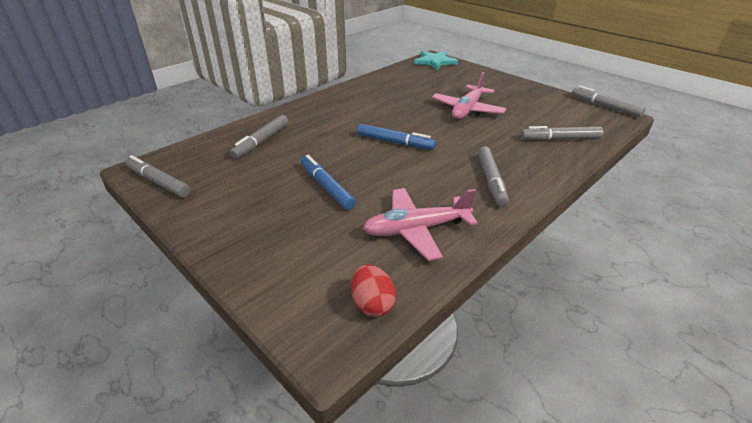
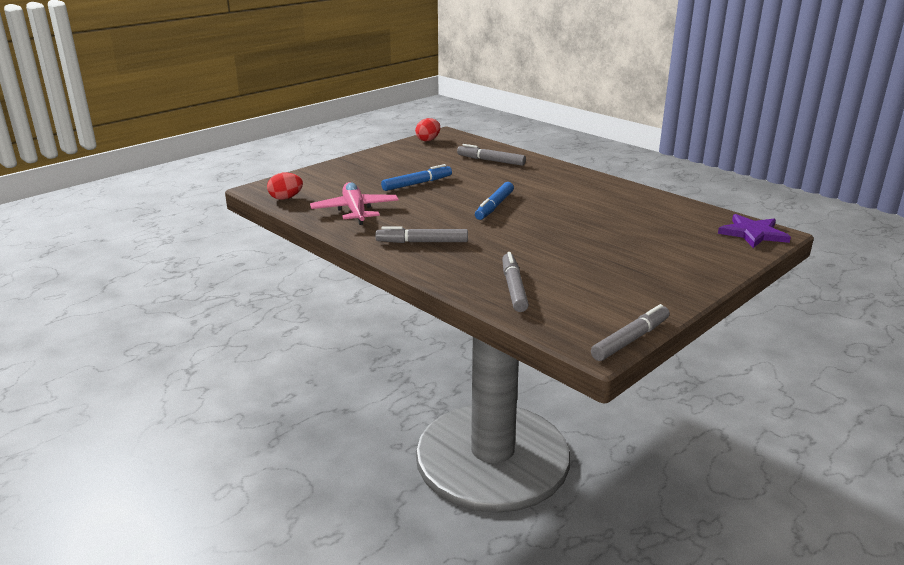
camera: 90 degrees right, 10 degrees down
grey marker [125,155,191,197] -> red egg [415,118,440,141]
turquoise star [414,51,458,70] -> purple star [718,214,791,248]
pink plane [432,72,506,119] -> none

